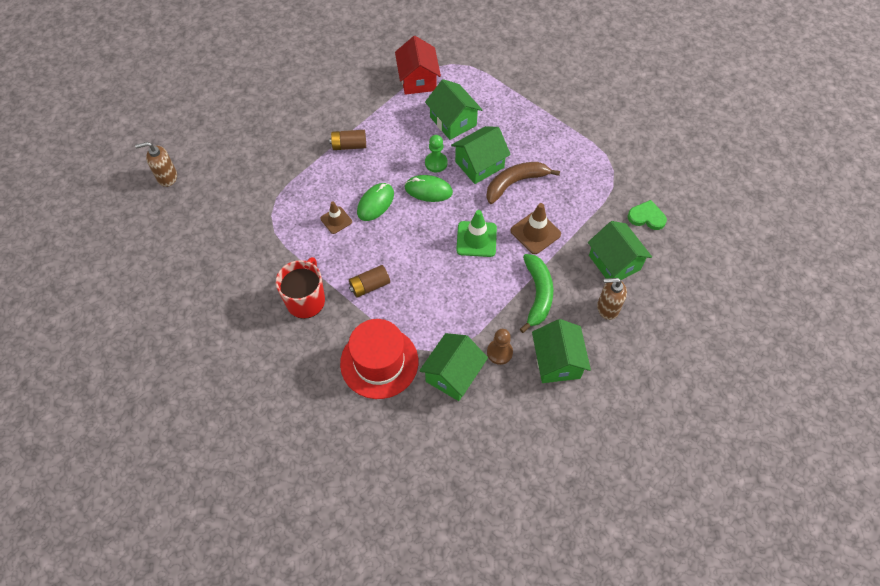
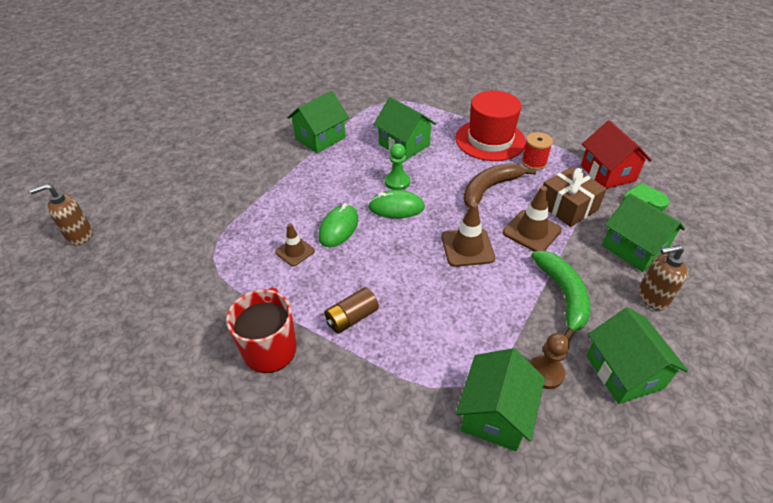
camera: 10 degrees left, 15 degrees down
brown battery [329,130,366,150] -> none
red hat [340,319,418,399] -> red hat moved to [455,91,526,161]
red house [395,36,441,95] -> red house moved to [581,120,651,189]
green house [451,126,511,184] -> green house moved to [287,91,349,153]
green traffic cone [456,210,497,257] -> brown traffic cone [441,202,495,267]
none -> red spool [521,132,553,170]
none -> brown gift [543,167,607,227]

